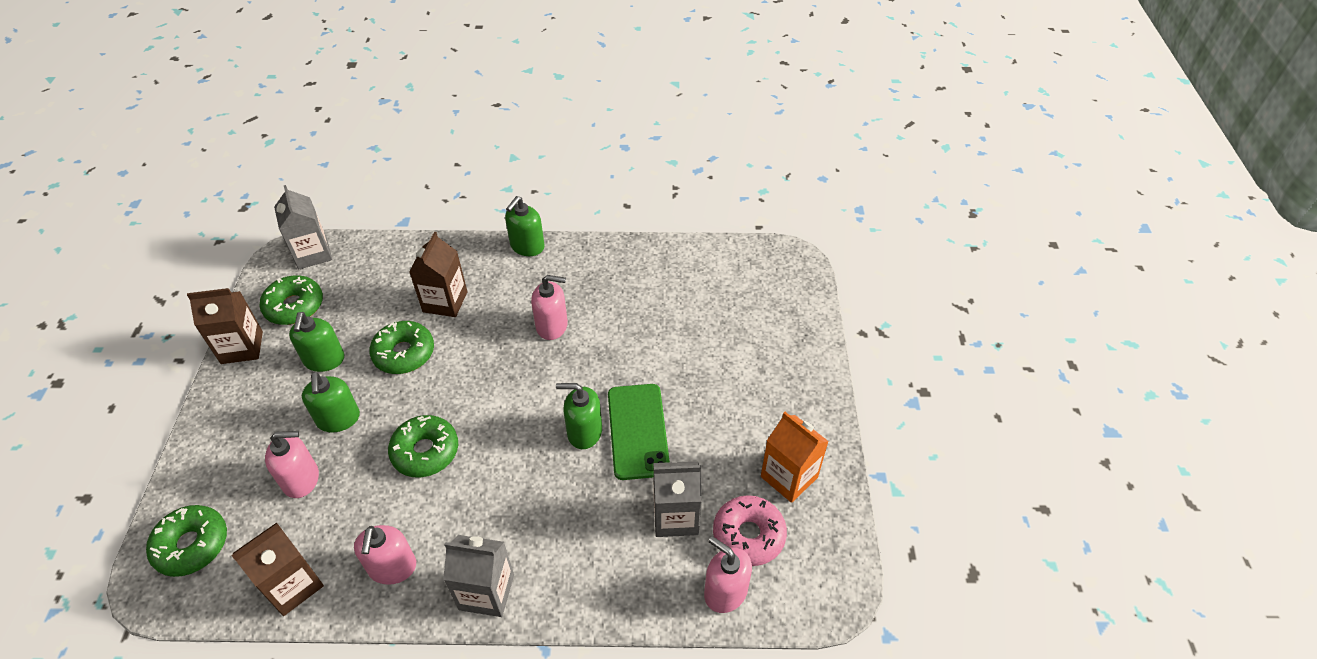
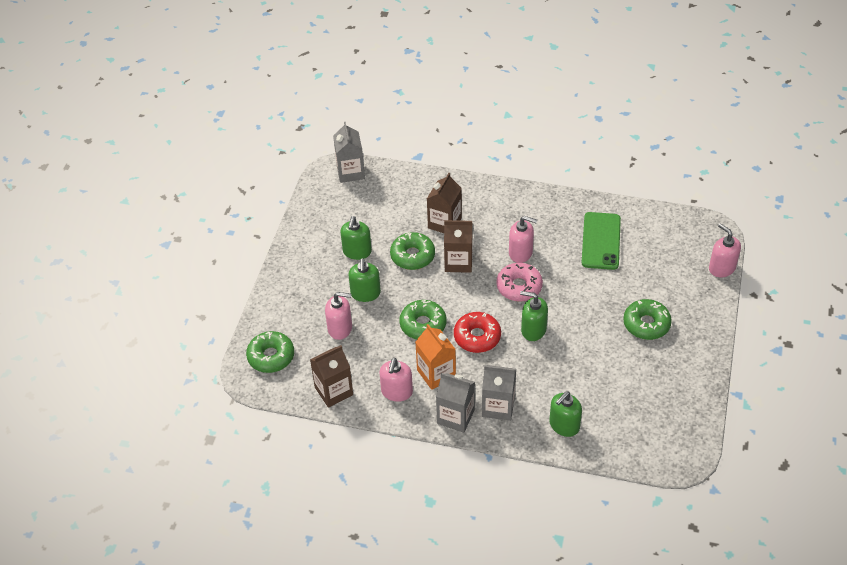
camera: 15 degrees right, 0 degrees up
brown carton [187,288,263,364] -> brown carton moved to [444,220,473,273]
green donut [259,275,323,325] -> green donut moved to [623,299,672,340]
green soap dispenser [505,196,545,256] -> green soap dispenser moved to [549,392,582,437]
green phone [608,384,670,480] -> green phone moved to [582,212,621,270]
grey carton [653,461,702,537] -> grey carton moved to [482,365,516,421]
pink soap dispenser [704,536,752,613] -> pink soap dispenser moved to [709,223,741,277]
pink donut [713,495,787,566] -> pink donut moved to [496,263,543,302]
orange carton [761,412,829,503] -> orange carton moved to [415,324,456,390]
none -> red donut [454,312,501,353]

